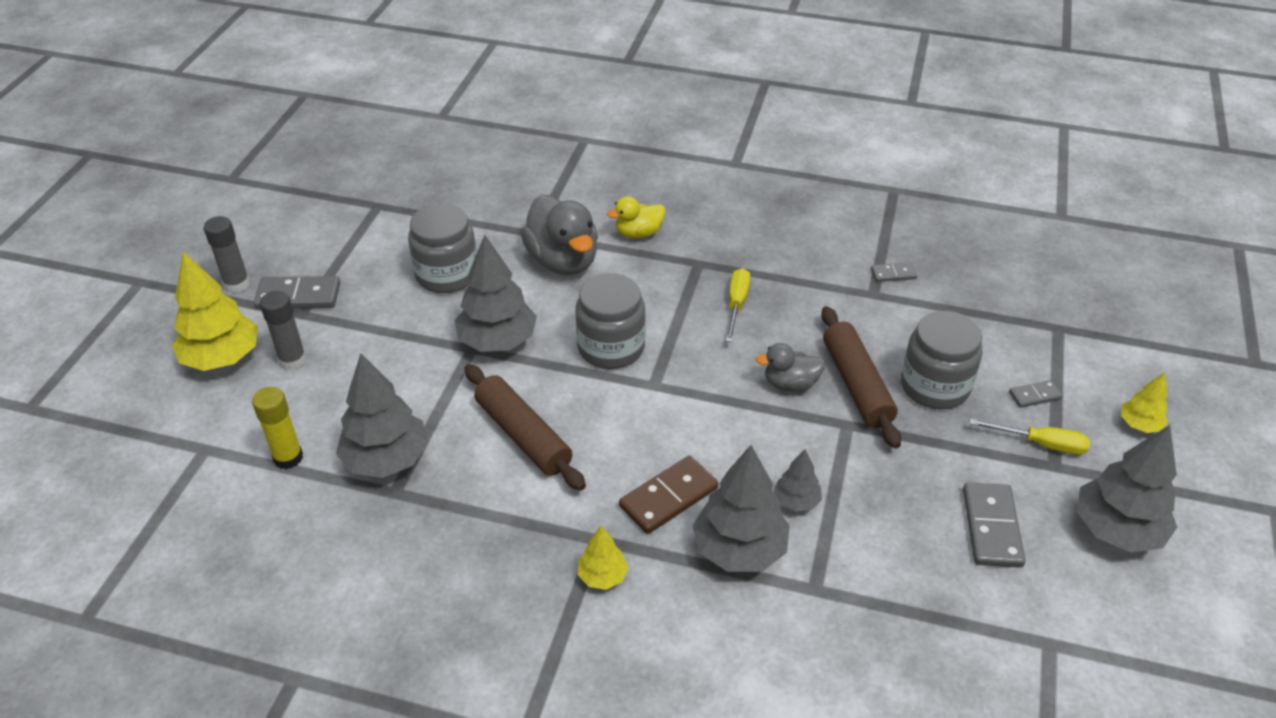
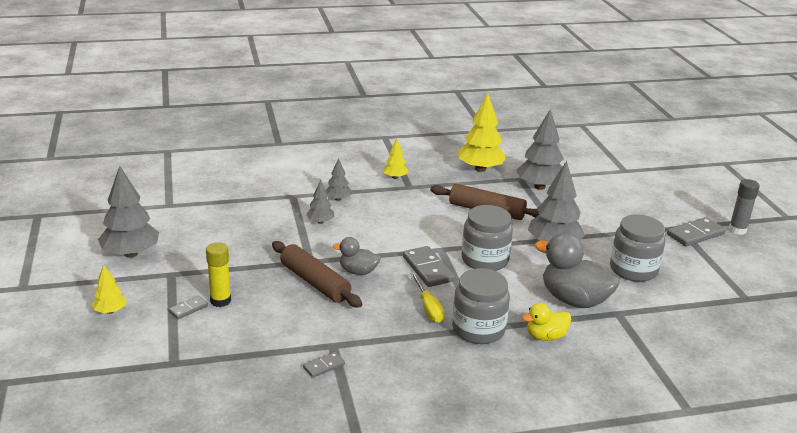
camera: 150 degrees right, 15 degrees down
yellow tree [172,252,258,371] -> yellow tree moved to [458,93,507,172]
yellow glue stick [252,387,303,469] -> yellow glue stick moved to [206,242,231,307]
grey glue stick [260,291,306,370] -> none
yellow duck [607,196,665,238] -> yellow duck turned 150 degrees counterclockwise [522,303,571,341]
brown domino [619,456,719,534] -> none
grey tree [692,445,790,572] -> grey tree [326,158,352,201], size x0.52
grey duck [756,343,825,392] -> grey duck turned 135 degrees counterclockwise [333,237,381,275]
grey jar [901,311,983,409] -> grey jar moved to [452,268,510,344]
grey domino [963,482,1026,568] -> grey domino moved to [403,246,455,287]
yellow screwdriver [969,419,1090,455] -> none

